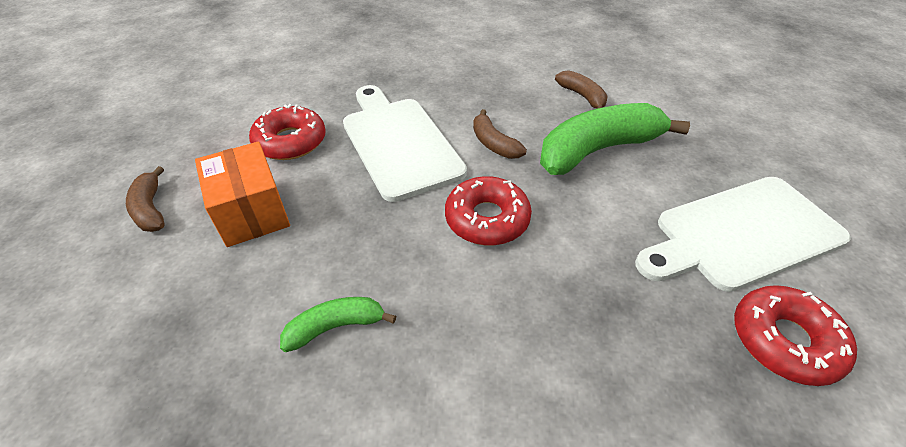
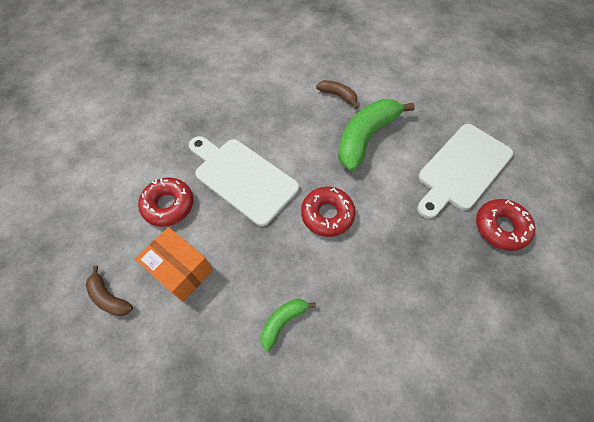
camera: 25 degrees left, 15 degrees up
brown banana [473,109,527,159] -> none

